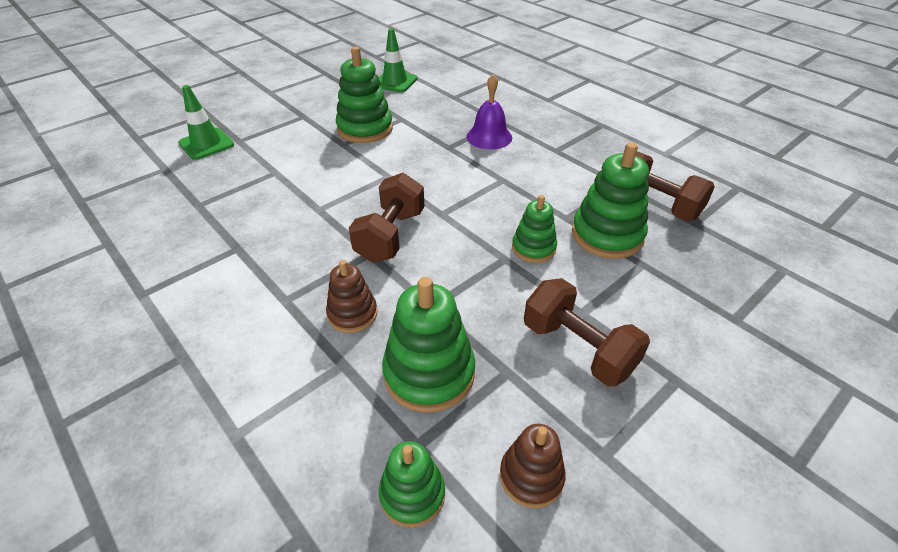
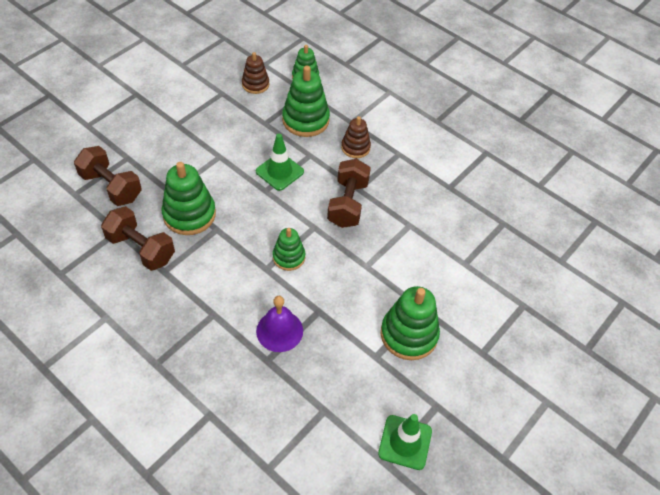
camera: 170 degrees right, 10 degrees up
green traffic cone [178,85,234,160] -> green traffic cone moved to [256,134,304,191]
green stacking toy [512,195,557,263] -> green stacking toy moved to [273,228,305,271]
brown dumbbell [524,278,650,387] -> brown dumbbell moved to [74,146,142,206]

